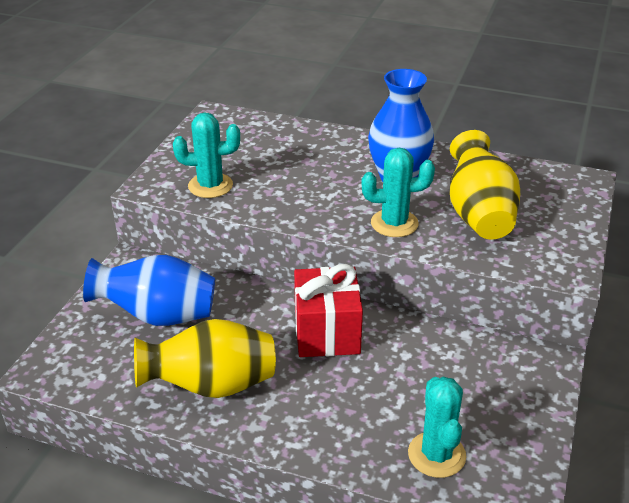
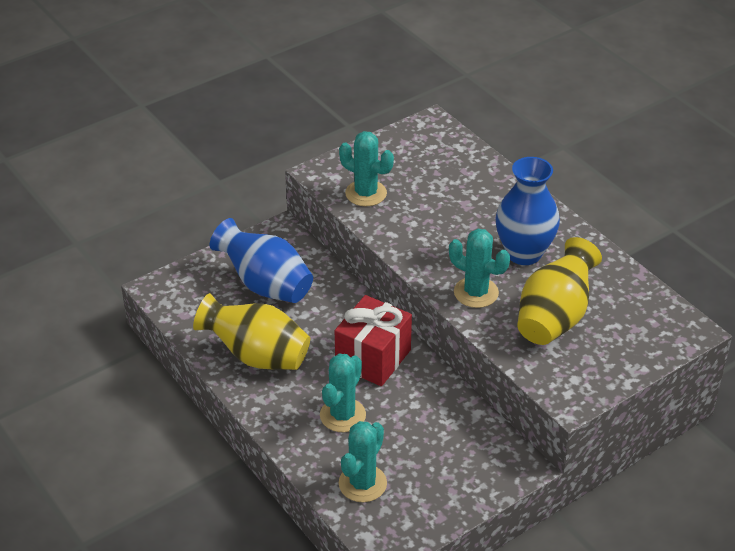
camera: 35 degrees right, 5 degrees up
none -> turquoise cactus [320,354,366,432]

